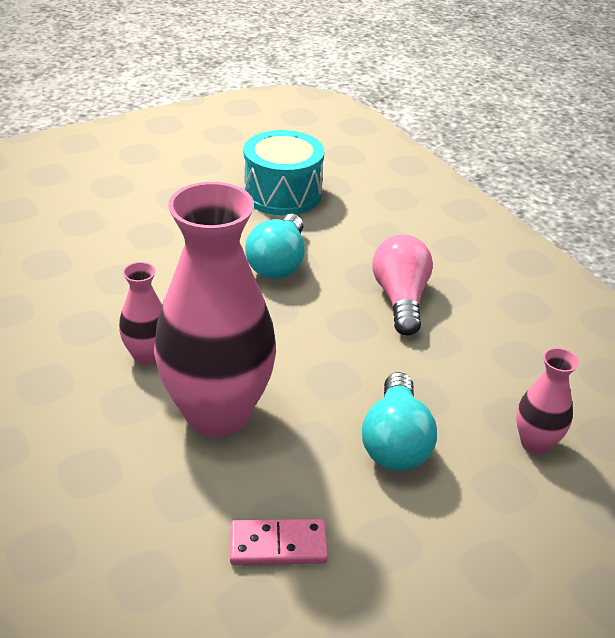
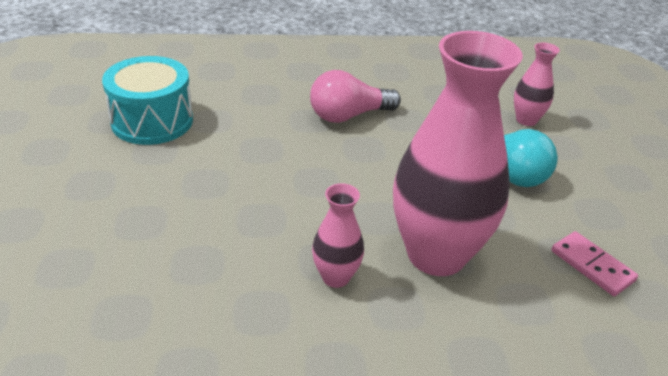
camera: 65 degrees left, 0 degrees up
pink domino [230,519,328,565] -> pink domino turned 60 degrees counterclockwise [552,231,638,296]
turquoise light bulb [245,214,305,279] -> none
pink light bulb [372,235,433,336] -> pink light bulb turned 45 degrees counterclockwise [310,70,401,123]

